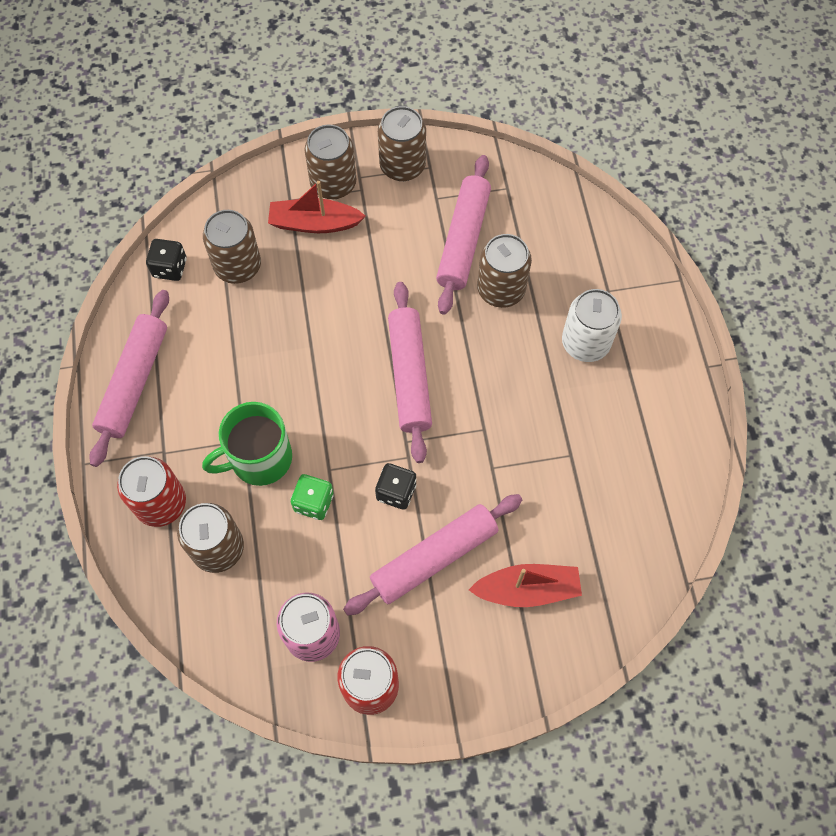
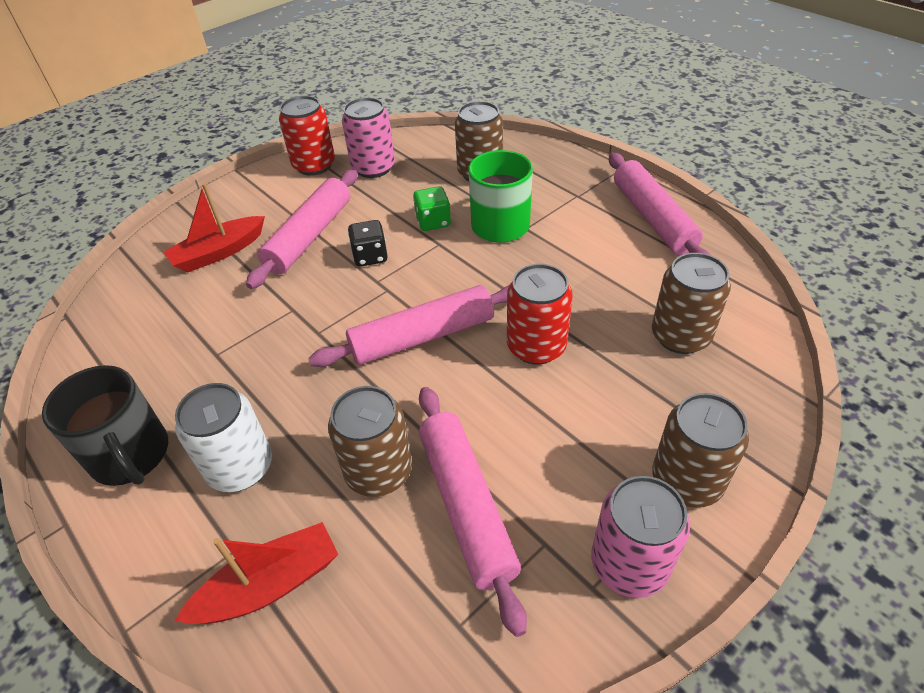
camera: 150 degrees right, 20 degrees down
red can [117,456,186,527] -> red can moved to [507,264,573,365]
black dice [146,239,187,281] -> none
red boat [268,181,366,233] -> red boat moved to [175,522,338,624]
brown can [378,106,426,181] -> pink can [591,476,690,598]
pink rolling pin [388,282,432,463] -> pink rolling pin turned 75 degrees counterclockwise [309,285,509,367]
none -> black mug [42,365,168,486]

